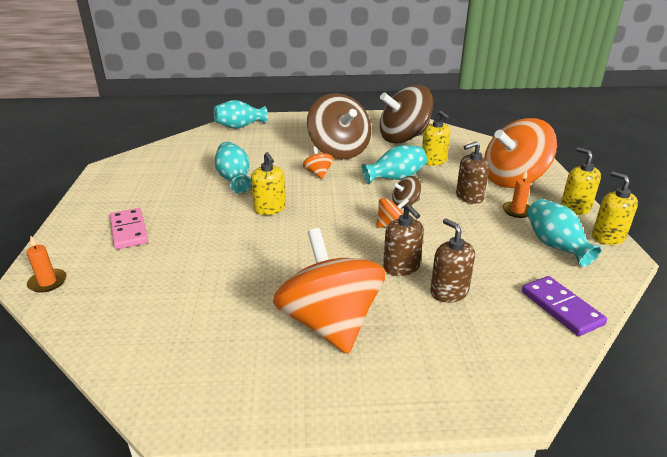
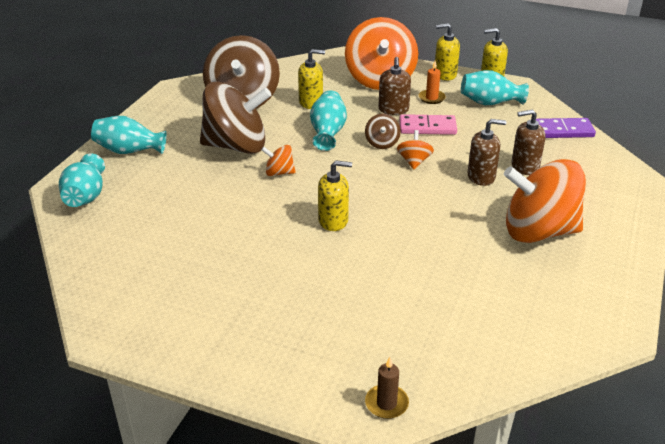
camera: 65 degrees left, 5 degrees up
orange candle [26,236,67,293] -> brown candle [365,357,409,419]
pink domino [110,208,148,249] -> pink domino moved to [399,114,457,135]
turquoise vase [214,142,251,193] -> turquoise vase moved to [91,116,167,154]

